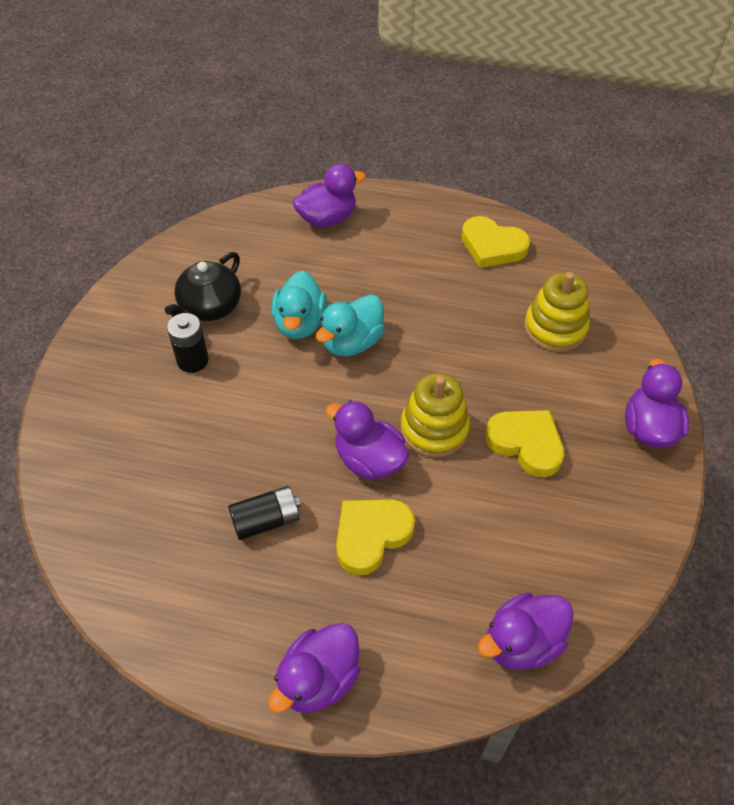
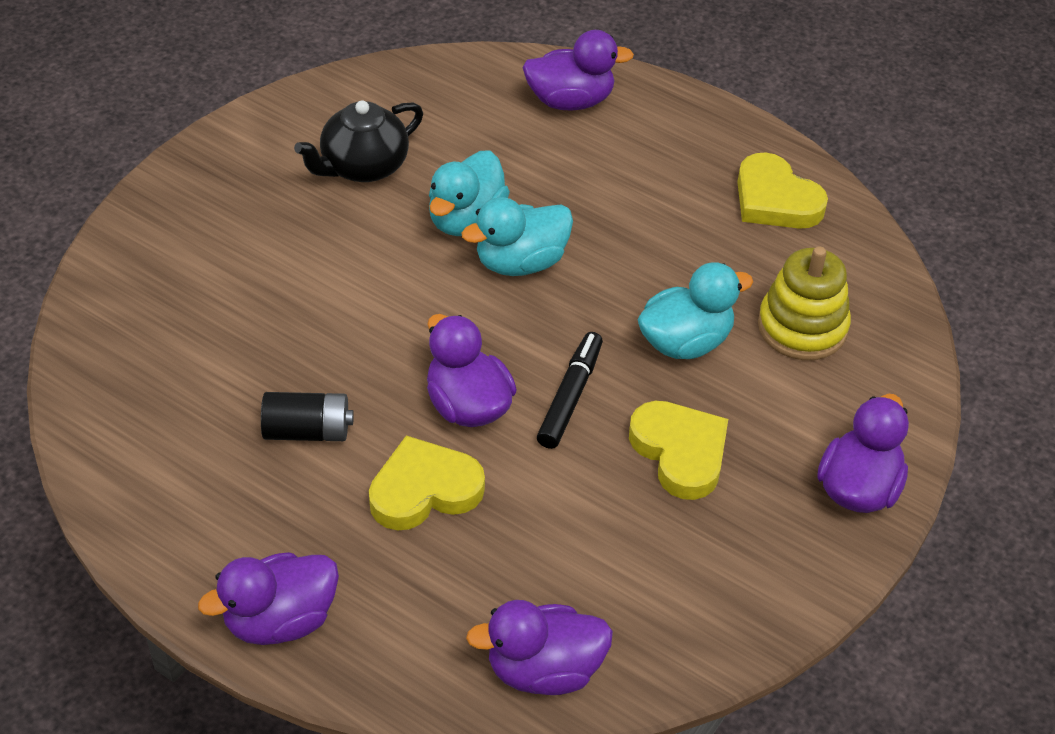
camera: 20 degrees right, 5 degrees down
black battery [167,313,209,373] -> none
yellow stacking toy [400,373,470,457] -> black marker [537,332,603,449]
none -> turquoise duck [638,262,753,359]

